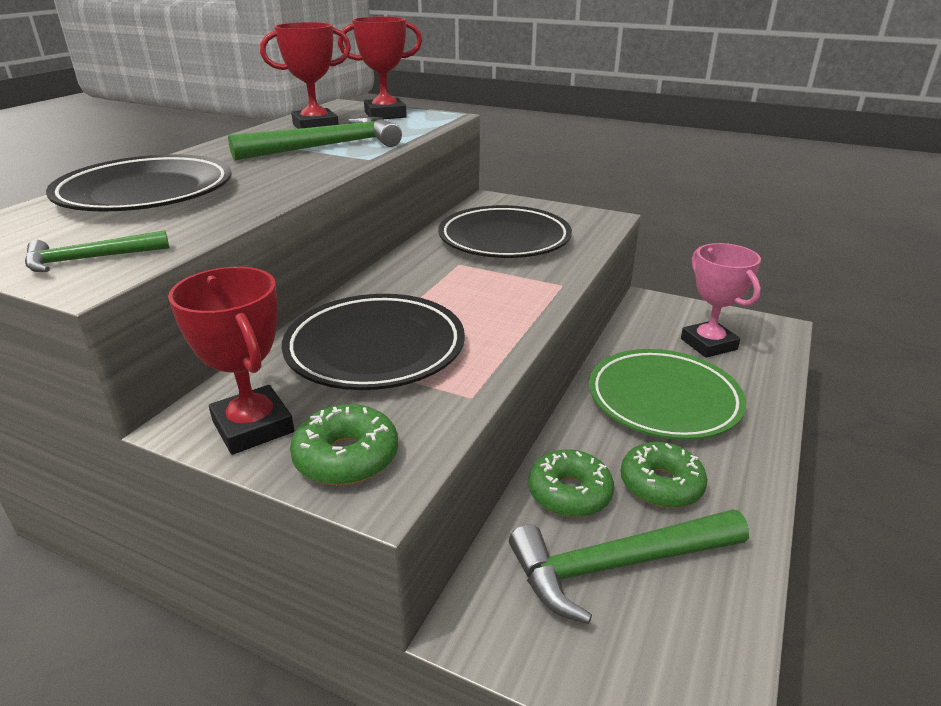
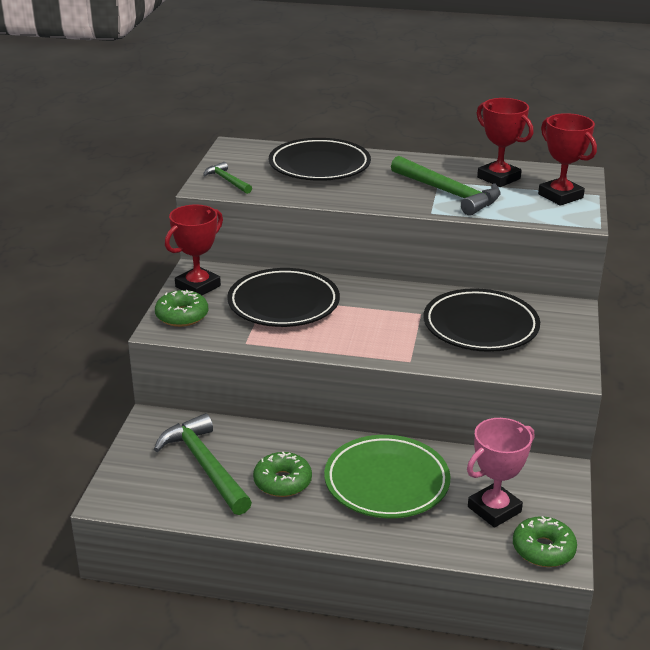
camera: 75 degrees right, 0 degrees up
green donut [528,449,614,517] -> green donut moved to [513,516,577,567]

